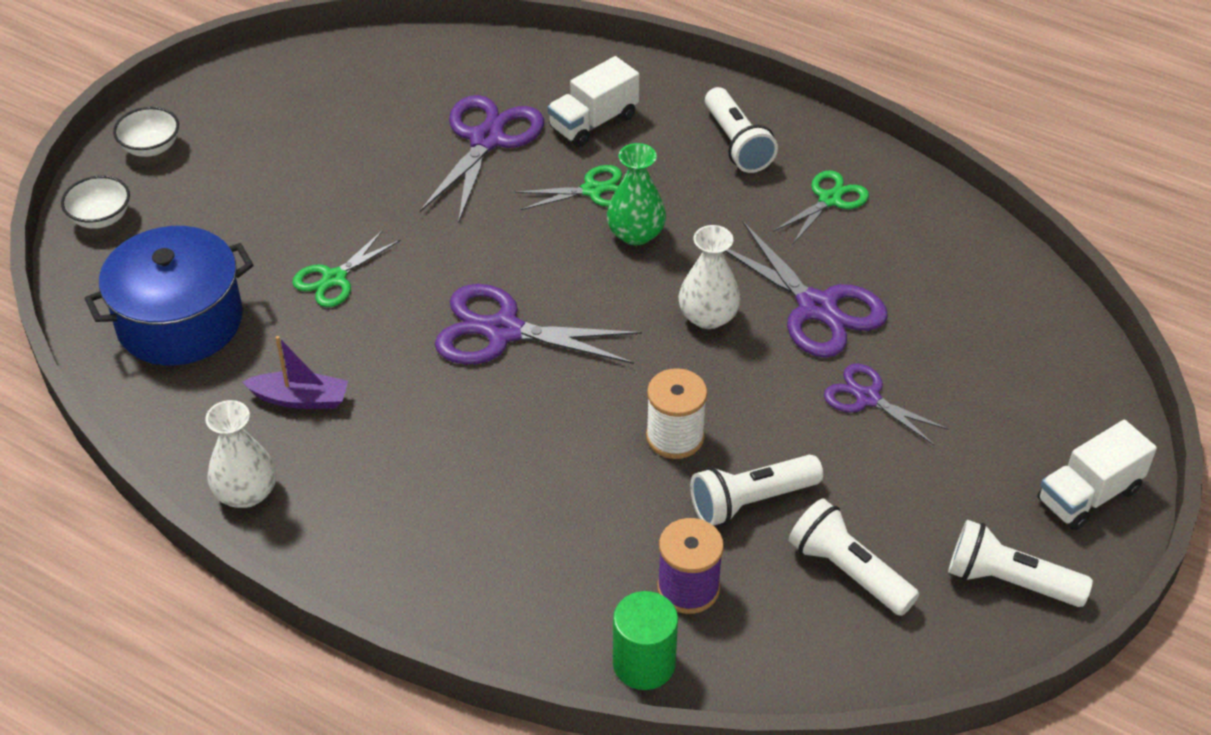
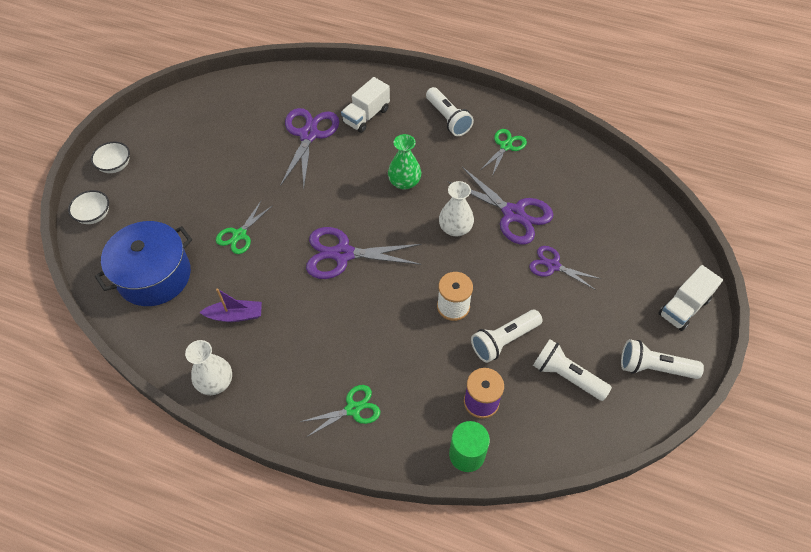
camera: 10 degrees left, 10 degrees up
green scissors [515,165,622,210] -> green scissors moved to [300,385,380,437]

